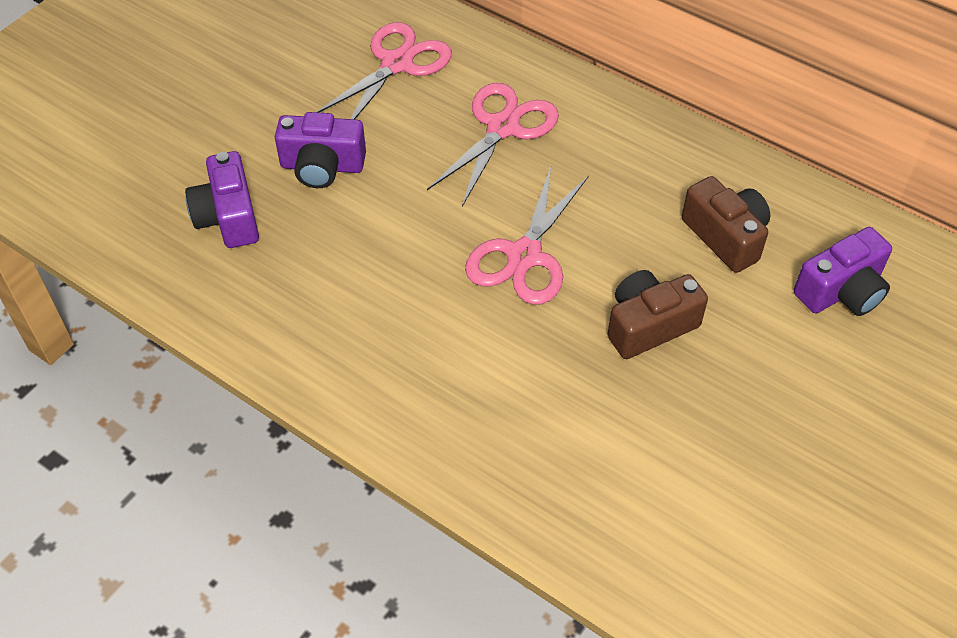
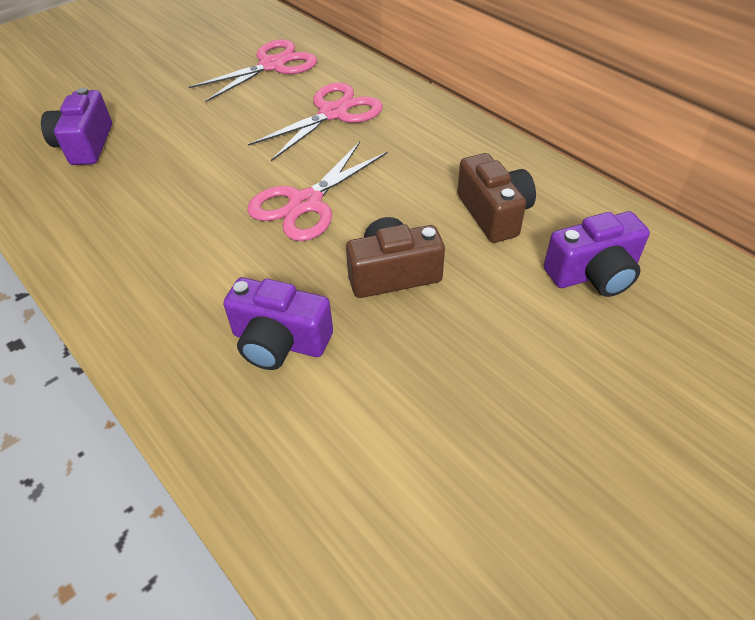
camera: 15 degrees right, 5 degrees down
purple camera [275,112,366,188] -> purple camera moved to [223,277,333,370]

